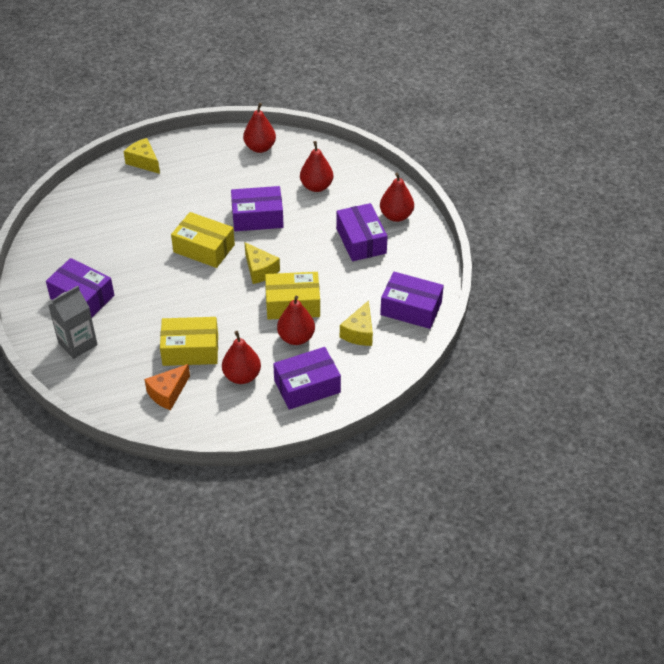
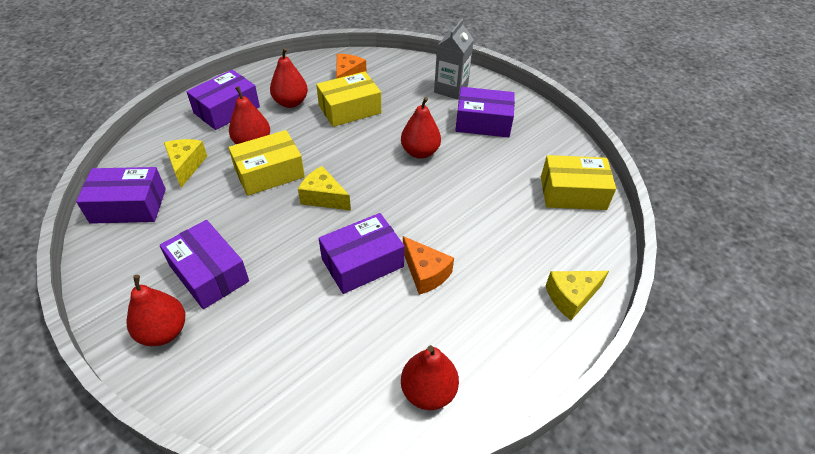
camera: 155 degrees right, 0 degrees up
yellow cheese [124,138,160,174] -> yellow cheese turned 135 degrees clockwise [545,271,609,320]
yellow box [171,212,235,268] -> yellow box moved to [541,155,616,210]
red pear [300,141,333,192] -> red pear moved to [401,97,441,159]
none -> orange cheese [403,236,454,295]

